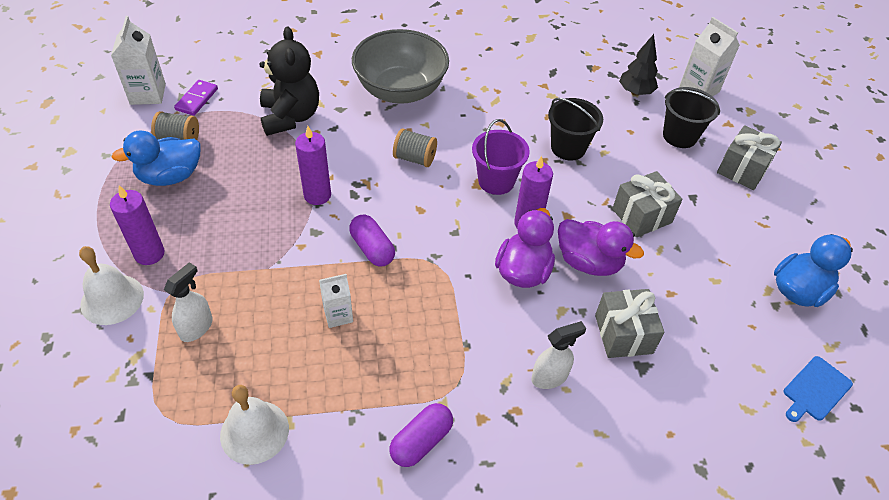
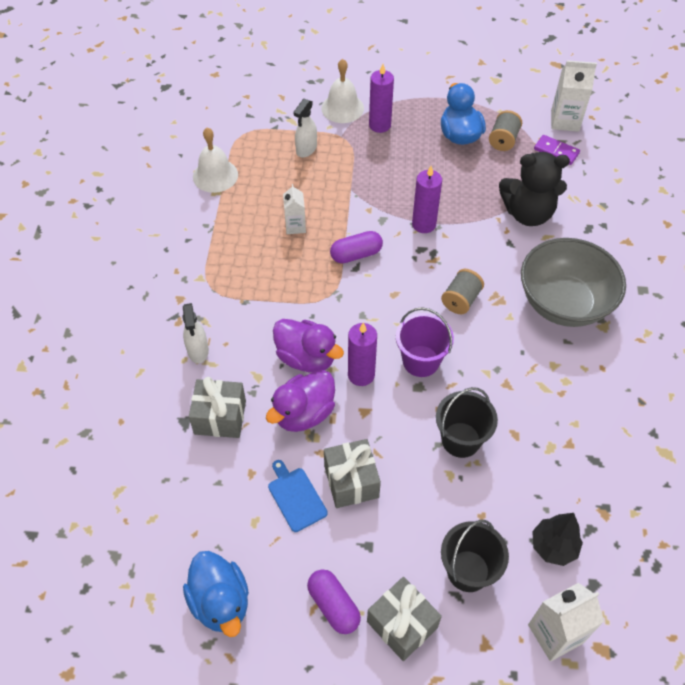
camera: 105 degrees right, 5 degrees up
white spray bottle [164,262,213,342] -> white spray bottle turned 75 degrees clockwise [293,99,317,157]
purple capsule [389,403,453,467] -> purple capsule moved to [307,569,361,634]
blue cutting board [784,356,853,422] -> blue cutting board moved to [268,460,328,532]

